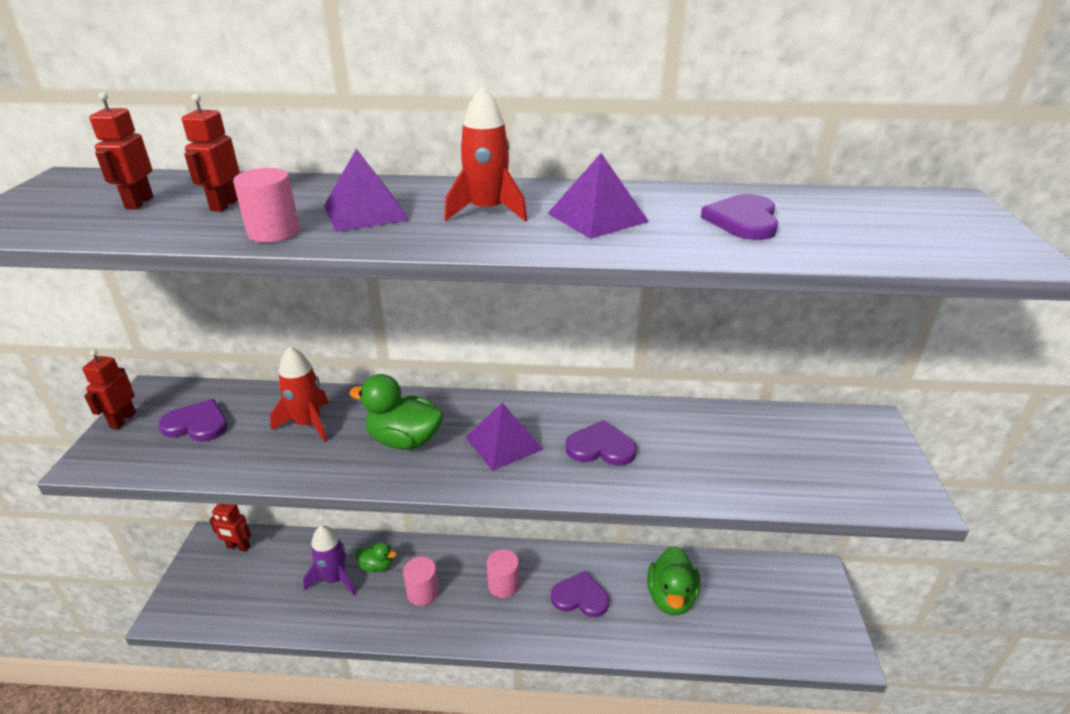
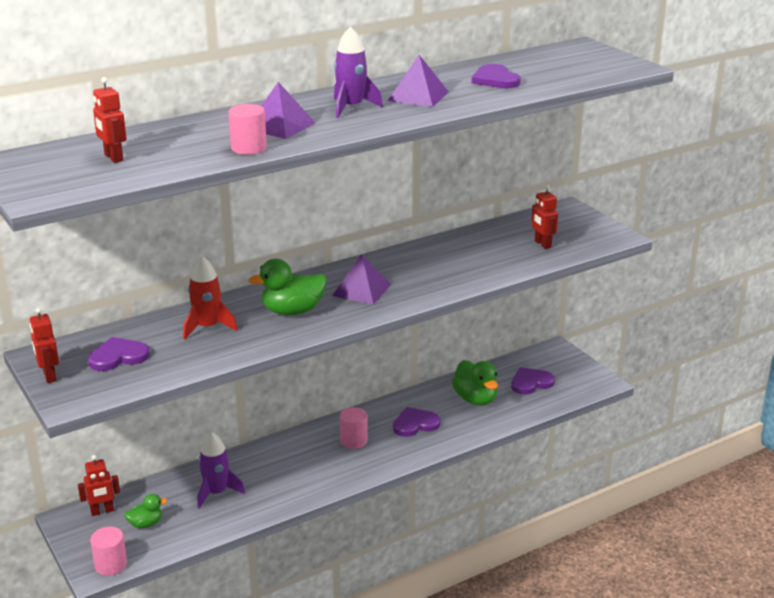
camera: 35 degrees left, 5 degrees down
red robot [182,93,240,212] -> red robot moved to [531,185,558,249]
green duck [355,542,397,572] -> green duck moved to [124,494,167,528]
pink cylinder [403,557,439,606] -> pink cylinder moved to [90,527,127,576]
red rocket [445,86,527,221] -> purple rocket [334,26,383,118]
purple heart [566,420,637,466] -> purple heart moved to [511,367,555,394]

